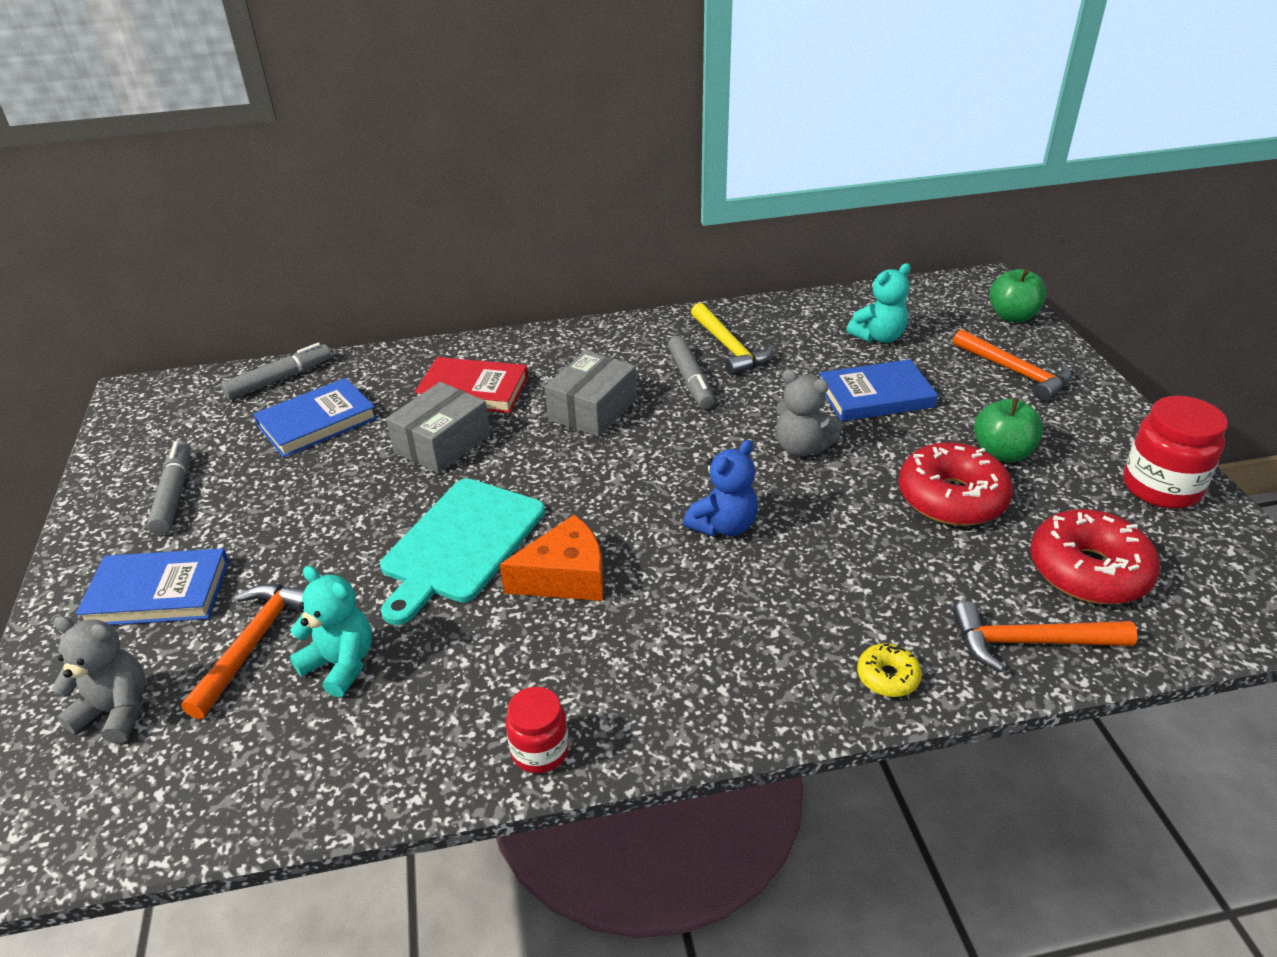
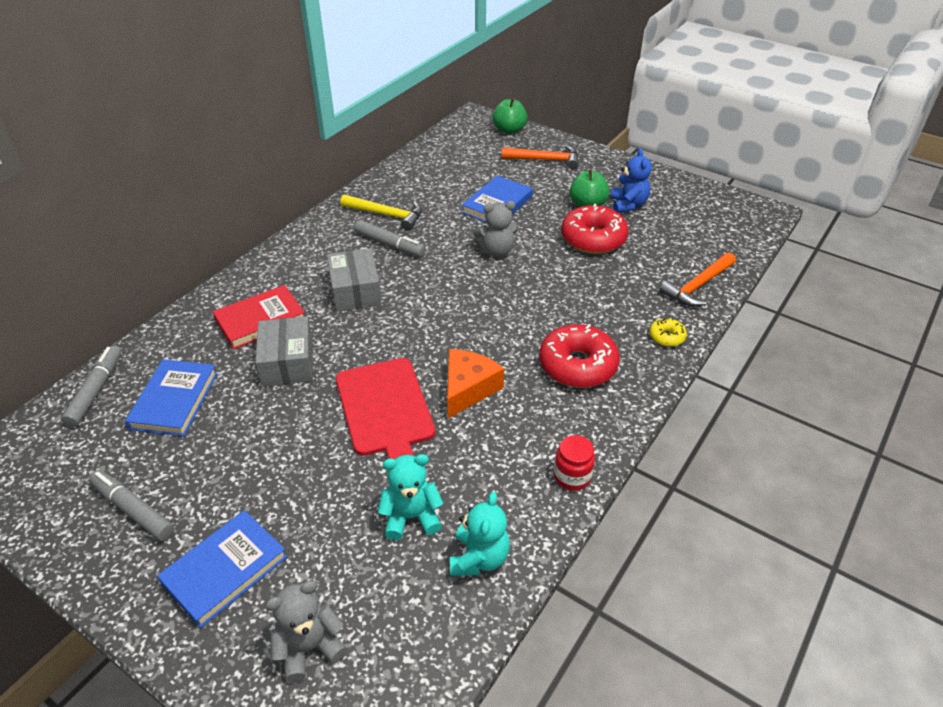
camera: 45 degrees left, 5 degrees up
orange hammer [181,584,305,719] -> none
turquoise cutting board [380,478,545,625] -> red cutting board [336,358,436,460]
blue teddy bear [683,440,758,537] -> blue teddy bear moved to [611,148,652,213]
turquoise teddy bear [846,263,911,343] -> turquoise teddy bear moved to [450,492,510,576]
red donut [1030,509,1160,604] -> red donut moved to [539,324,620,388]
red jar [1123,396,1228,509] -> none

